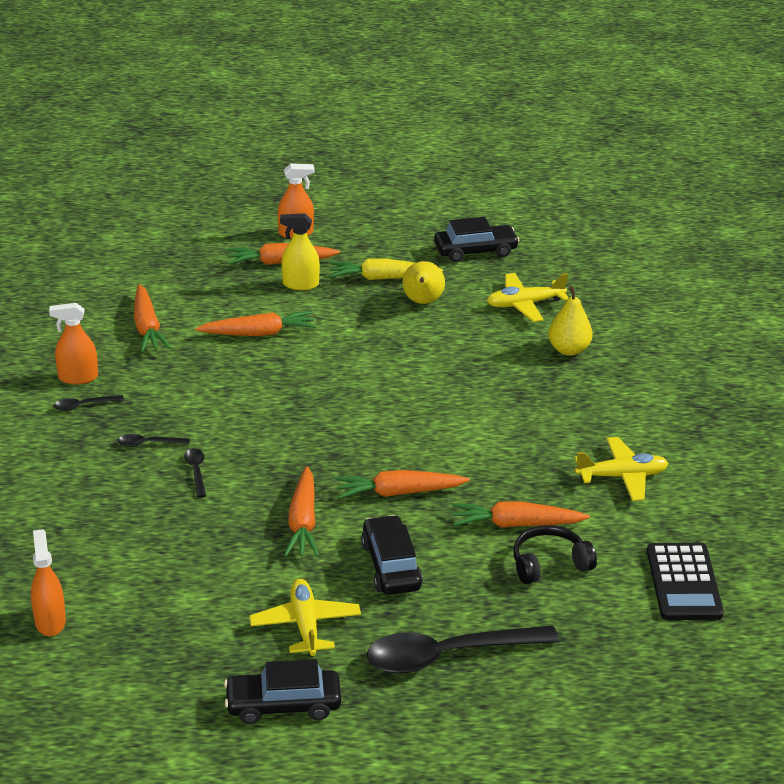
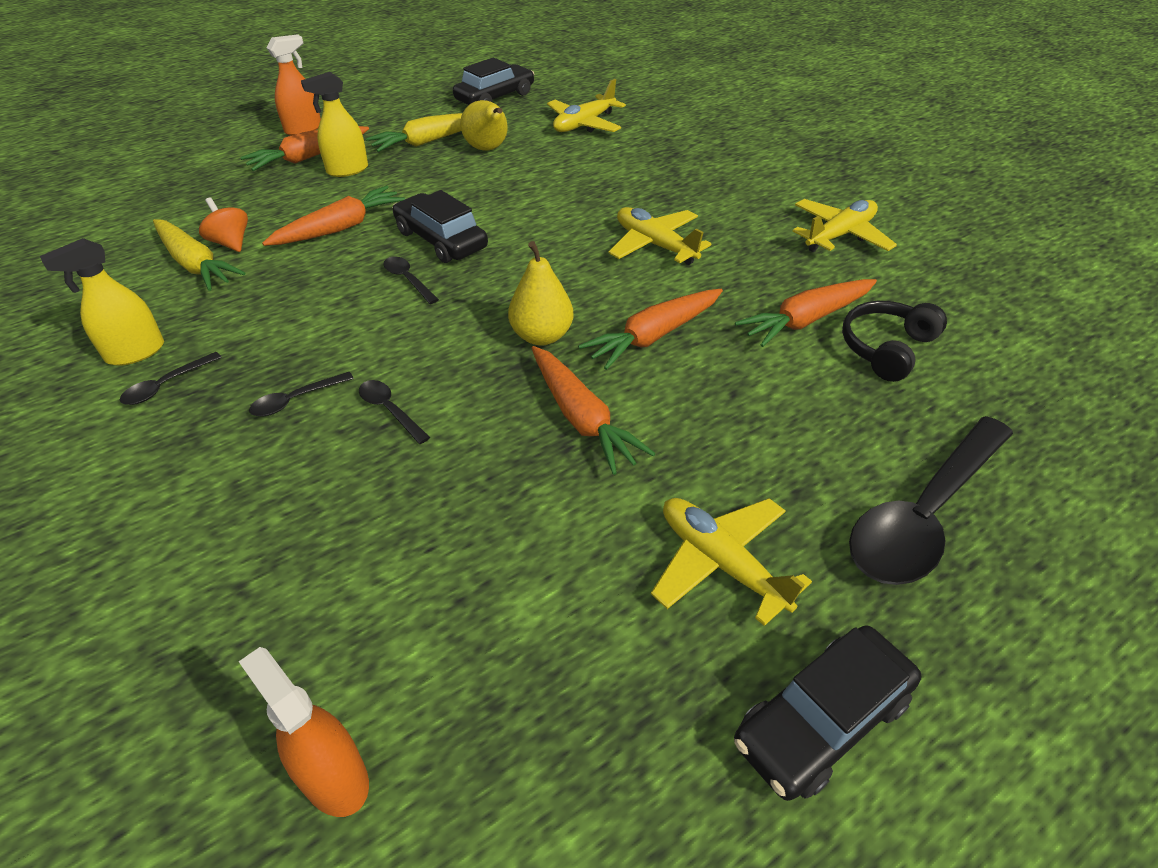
camera: 30 degrees left, 10 degrees up
orange spray bottle [49,303,98,384] -> yellow spray bottle [40,238,164,366]
orange carrot [134,284,171,352] -> yellow carrot [153,219,245,291]
black car [361,515,423,595] -> black car moved to [393,190,488,263]
yellow pear [548,286,593,356] -> yellow pear moved to [508,241,573,346]
black calculator [647,543,724,620] -> none
none -> orange spinning top [199,197,248,252]
none -> black spoon [383,257,439,304]
none -> yellow plane [609,207,711,265]

